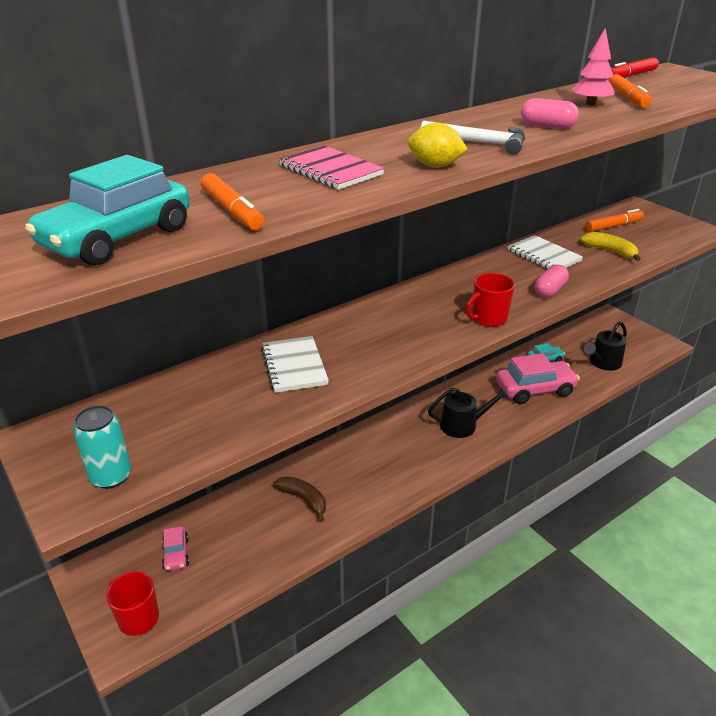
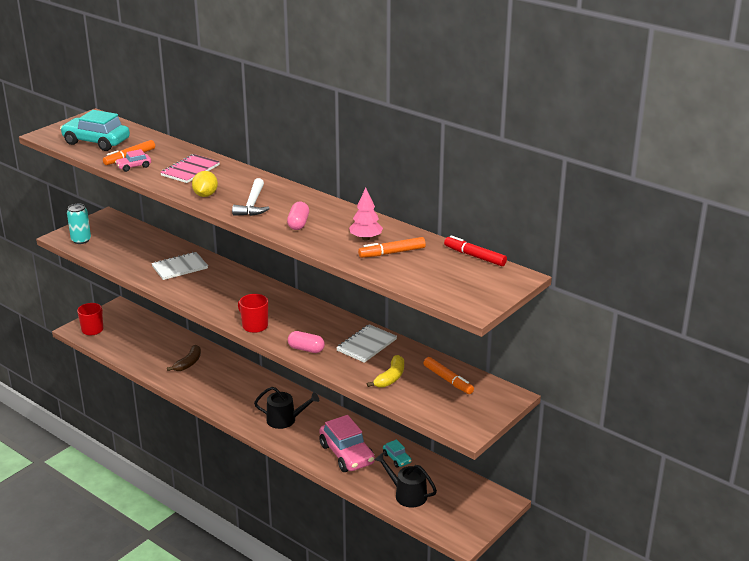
camera: 75 degrees right, 5 degrees down
pink car [162,526,189,571] -> pink car moved to [115,149,151,172]
black watering can [428,387,509,438] -> black watering can turned 60 degrees counterclockwise [254,387,319,429]

